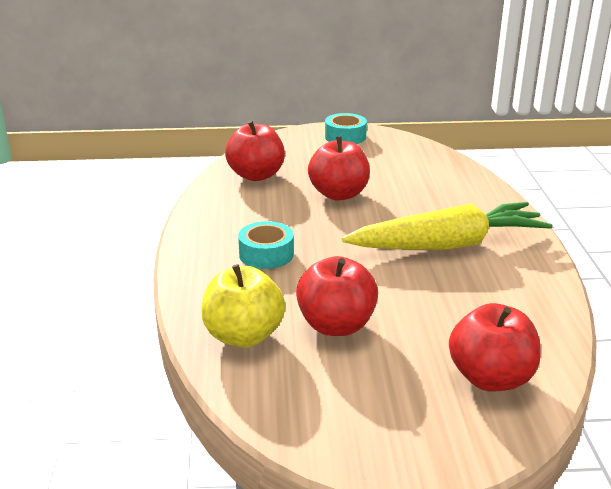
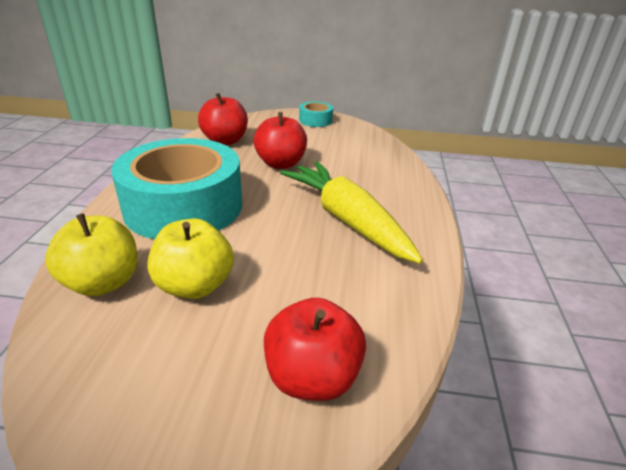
camera: 10 degrees right, 5 degrees up
turquoise tape [238,221,294,269] -> turquoise tape [111,138,242,239], size x2.37
red apple [296,256,378,336] -> yellow apple [147,218,234,299]
yellow carrot [342,202,553,250] -> yellow carrot turned 120 degrees counterclockwise [280,161,423,264]

